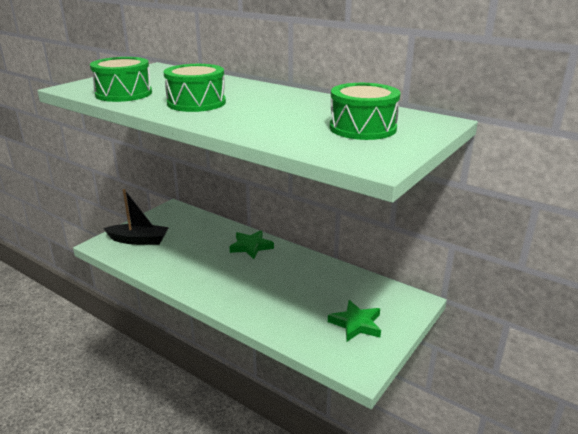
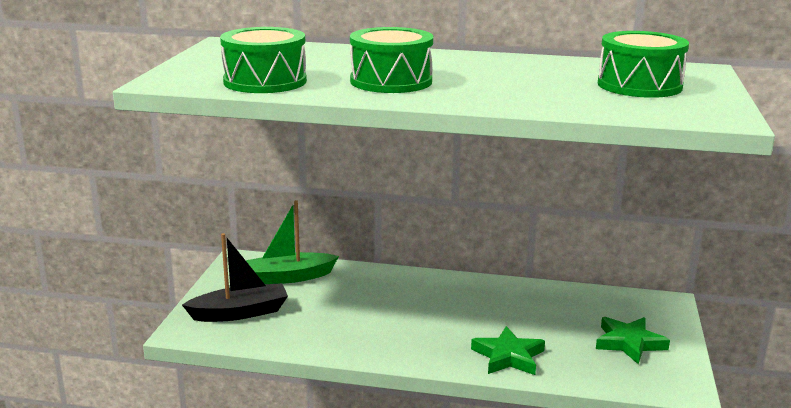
camera: 25 degrees left, 5 degrees down
green star [229,230,274,259] -> green star moved to [471,326,545,375]
none -> green boat [246,200,339,284]

